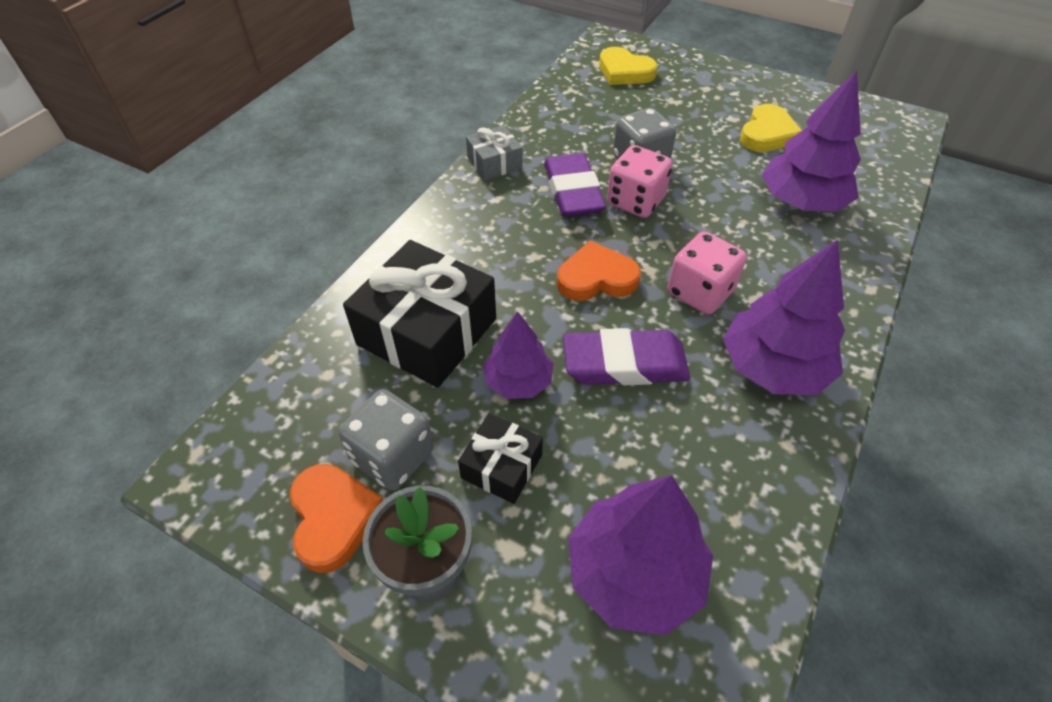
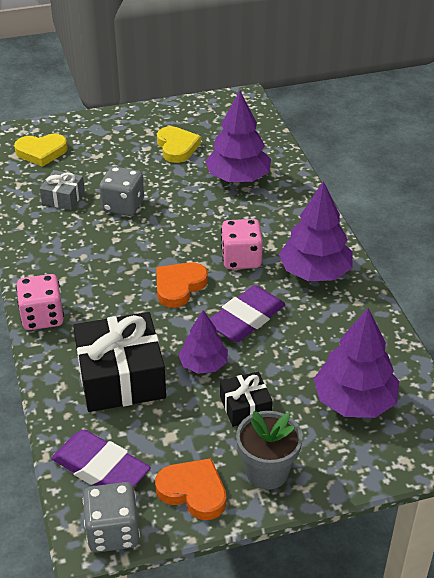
camera: 45 degrees left, 10 degrees down
grey dice [339,389,434,491] -> grey dice moved to [83,482,140,553]
grey gift [466,125,523,180] -> grey gift moved to [40,170,85,210]
purple eraser [544,153,606,217] -> purple eraser moved to [51,429,151,488]
pink dice [607,145,673,218] -> pink dice moved to [16,274,64,330]

